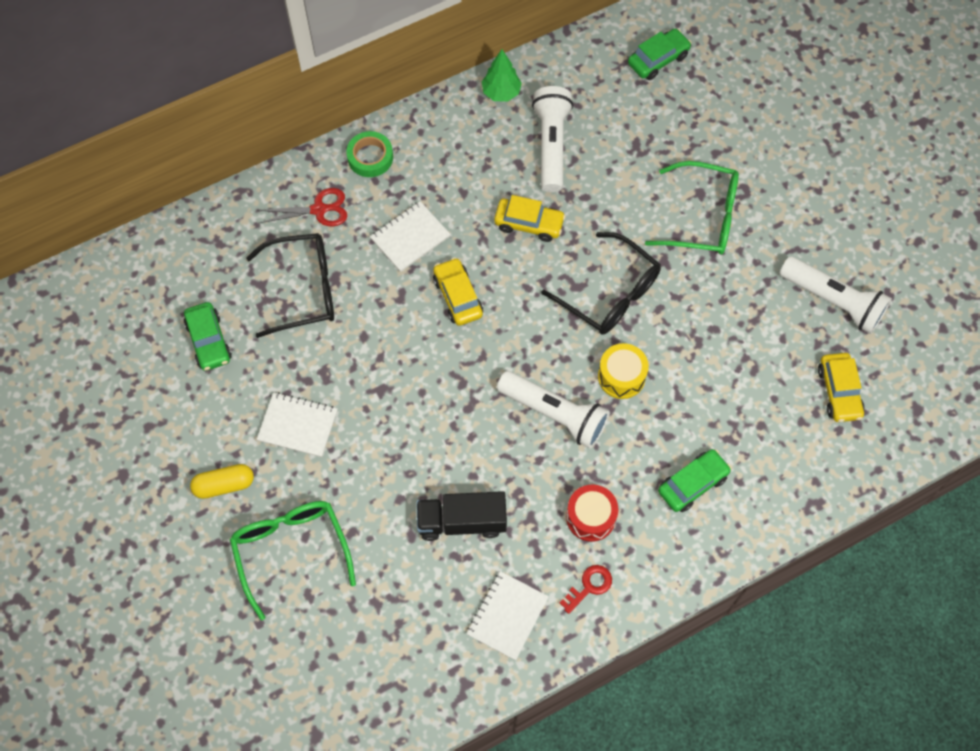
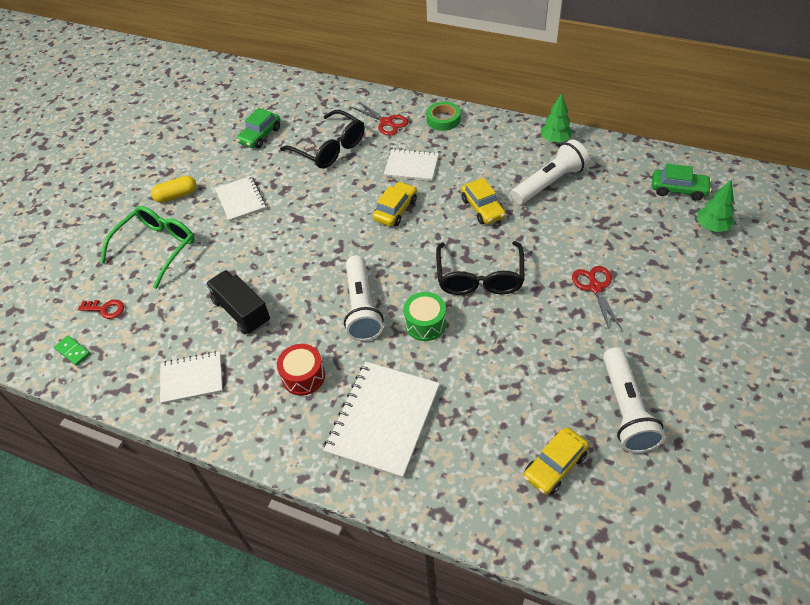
camera: 55 degrees right, 15 degrees down
yellow capsule [190,464,254,499] -> yellow capsule turned 60 degrees counterclockwise [151,176,196,203]
red key [559,565,612,614] -> red key moved to [78,300,124,319]
yellow drum [598,343,649,399] -> green drum [403,292,446,341]
green glasses [645,161,739,255] -> red scissors [572,266,622,329]
green car [658,449,731,512] -> white notebook [323,362,440,478]
none -> green domino [54,336,90,366]
none -> green tree [697,180,734,232]

